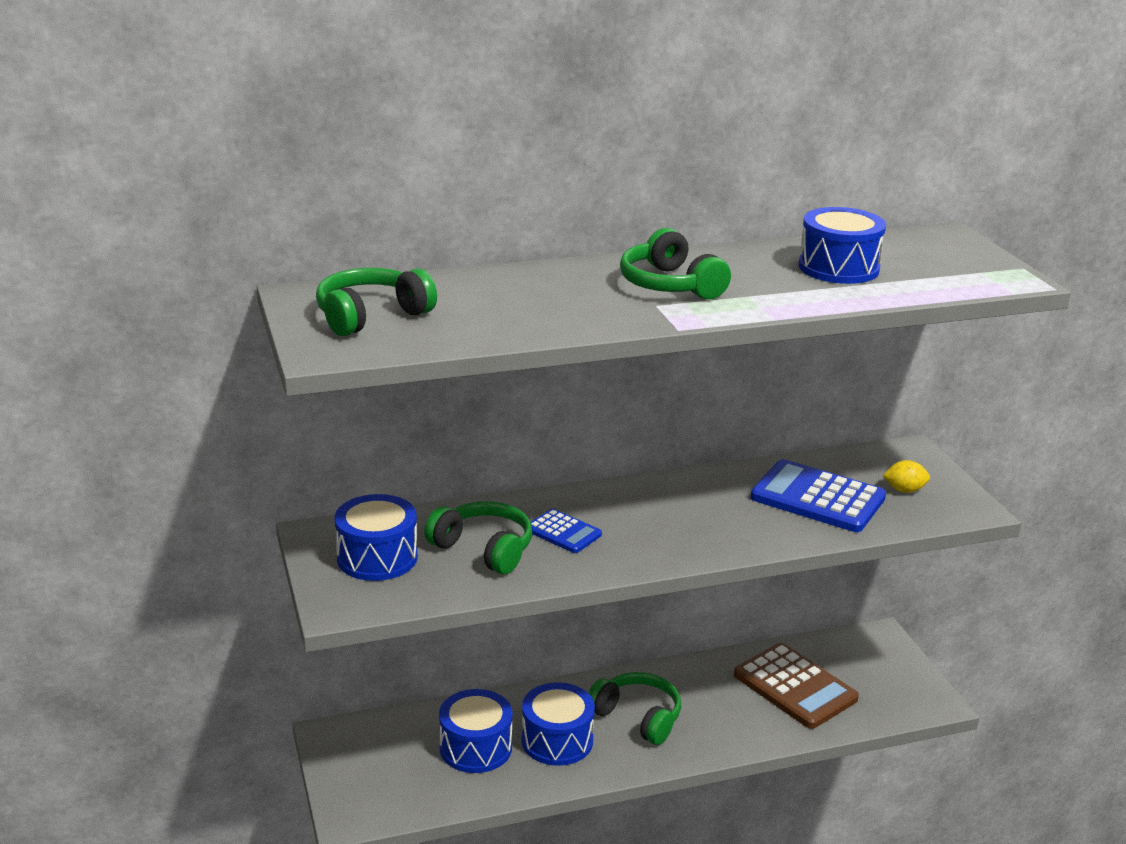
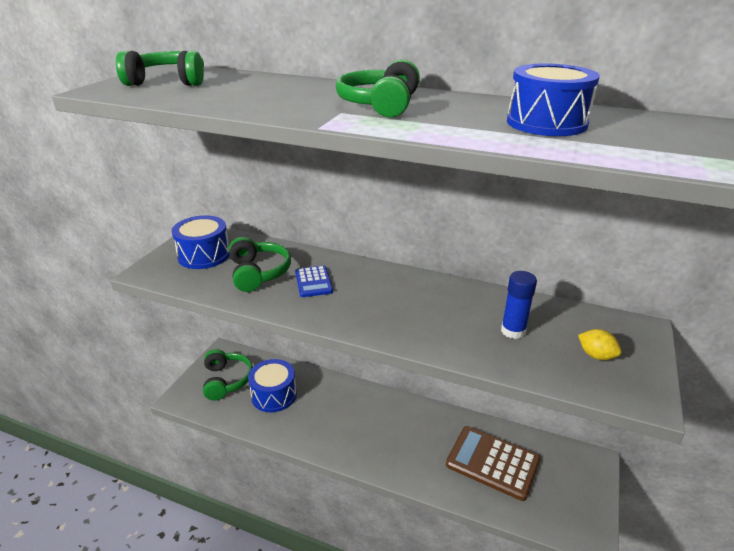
camera: 40 degrees right, 5 degrees up
blue drum [521,682,595,766] -> none
green headphones [589,672,681,745] -> green headphones moved to [203,349,253,401]
brown calculator [734,643,859,729] -> brown calculator turned 120 degrees clockwise [446,426,540,501]
blue calculator [751,459,886,532] -> blue glue stick [501,271,537,339]

